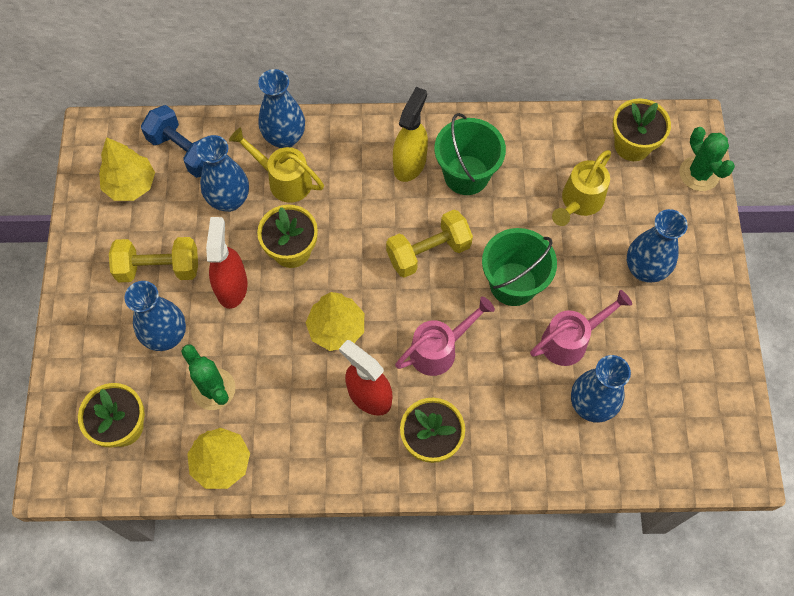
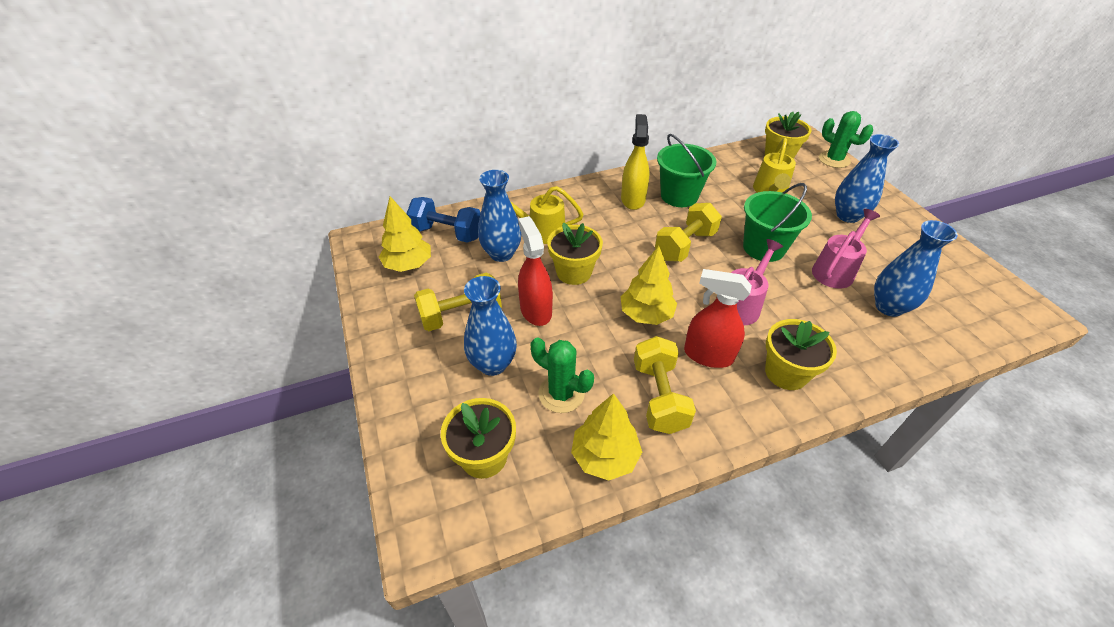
camera: 20 degrees left, 20 degrees down
blue vase [258,69,305,148] -> none
none -> yellow dumbbell [634,336,696,434]

